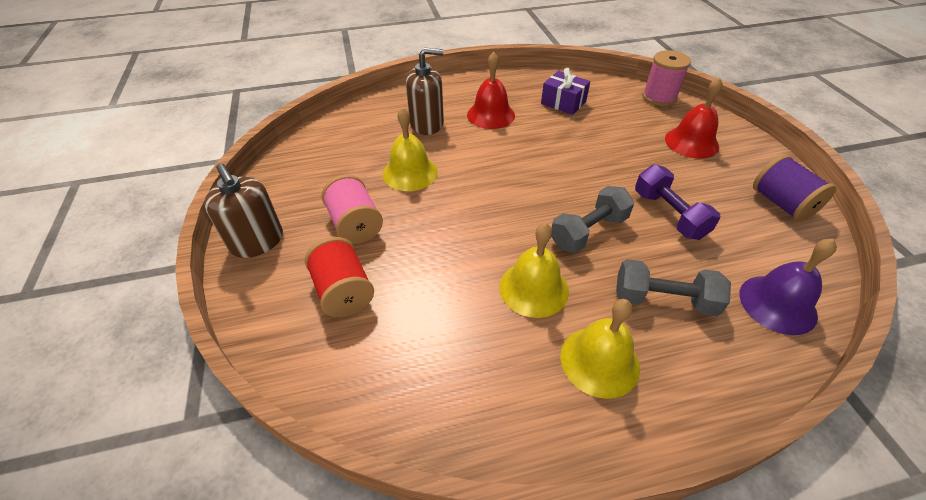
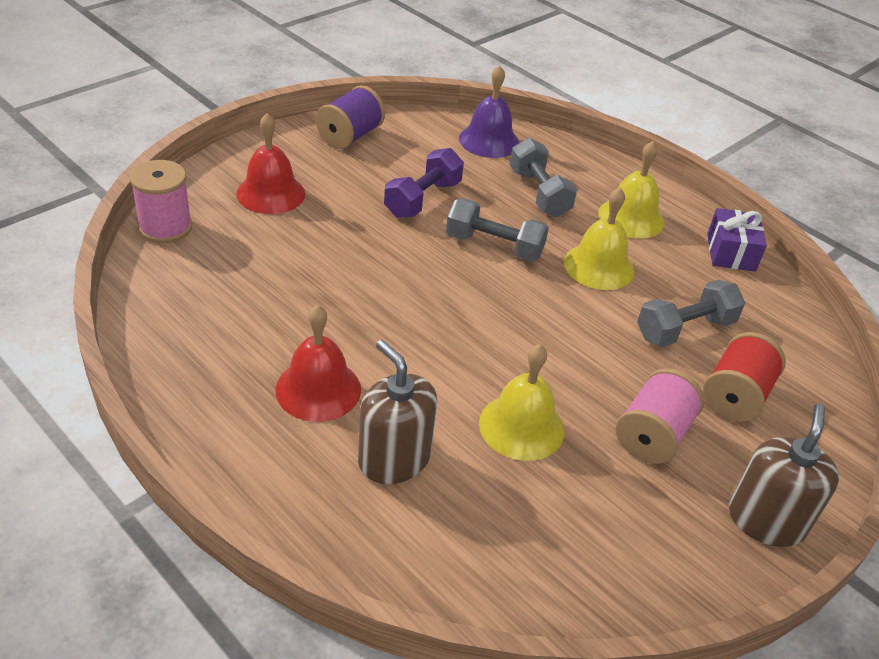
camera: 125 degrees left, 5 degrees down
purple gift [541,68,590,115] -> purple gift moved to [707,208,767,272]
none -> grey dumbbell [637,280,745,347]

